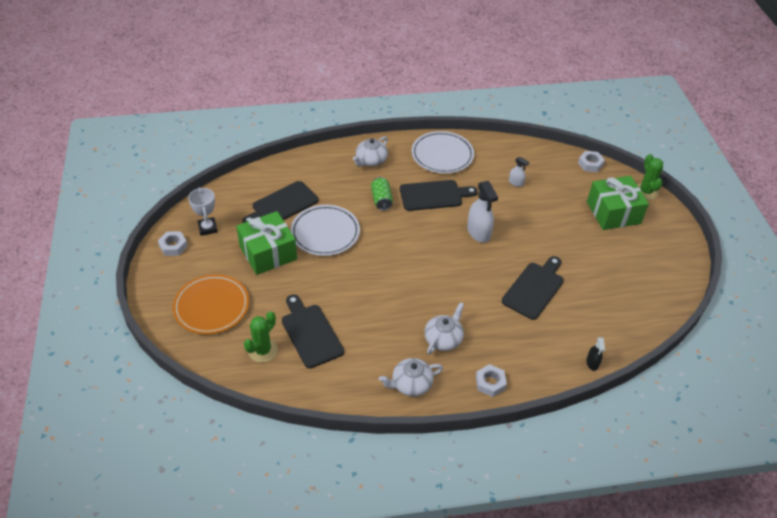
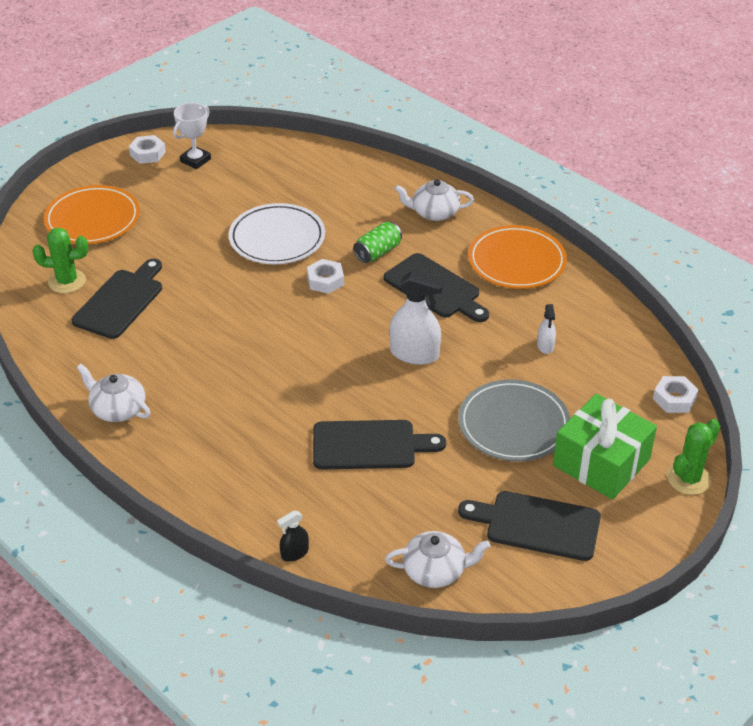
camera: 55 degrees right, 5 degrees down
green gift [236,211,297,275] -> none
black cutting board [242,181,318,223] -> black cutting board moved to [458,491,601,561]
white plate [412,131,474,174] -> orange plate [468,225,567,289]
white teapot [424,302,464,354] -> white teapot moved to [385,531,490,588]
white spray bottle [467,181,498,243] -> white spray bottle turned 105 degrees counterclockwise [389,271,445,365]
white nut [476,364,507,397] -> white nut moved to [307,259,344,294]
none -> grey plate [458,379,570,461]

